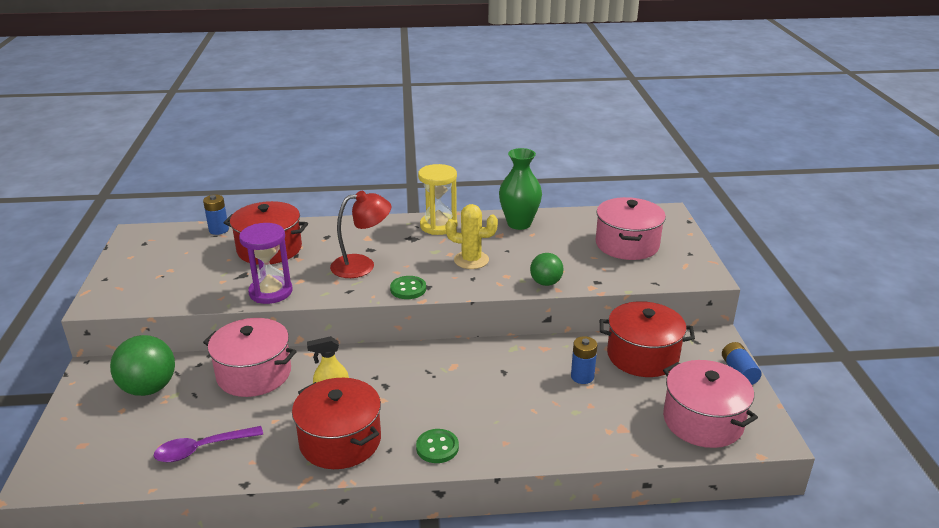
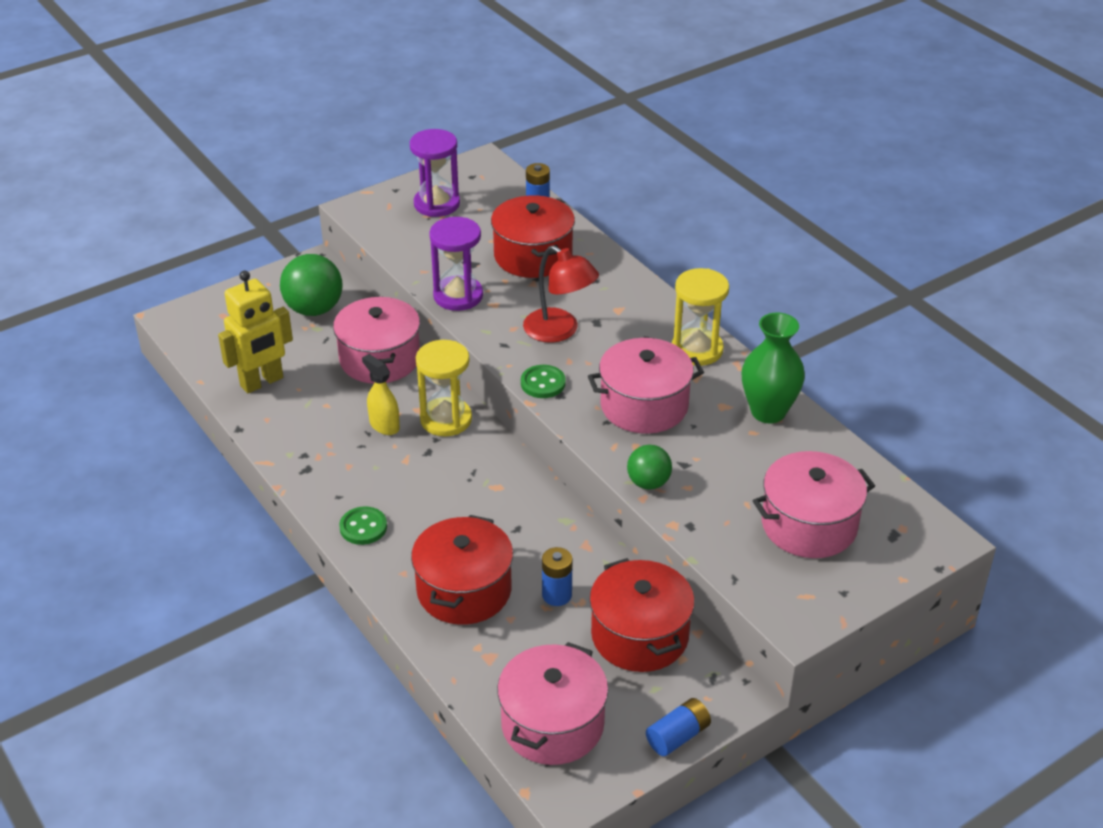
camera: 60 degrees right, 10 degrees up
purple spoon [154,426,263,462] -> yellow robot [218,271,293,393]
red pot [292,378,381,469] -> red pot moved to [411,515,513,625]
yellow cactus [446,204,498,269] -> pink pot [588,338,704,434]
none -> purple hourglass [410,129,460,217]
none -> yellow hourglass [416,340,472,436]

